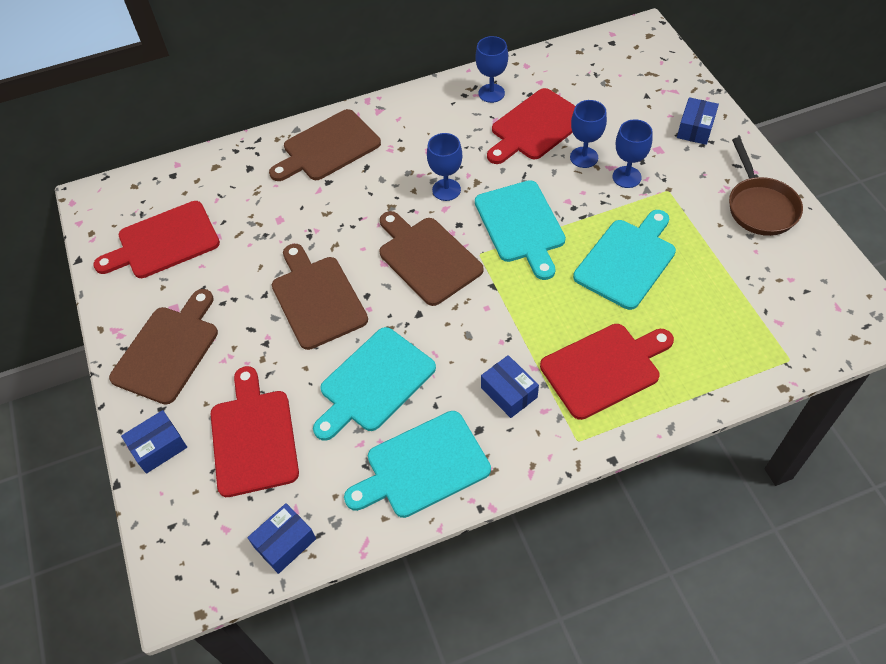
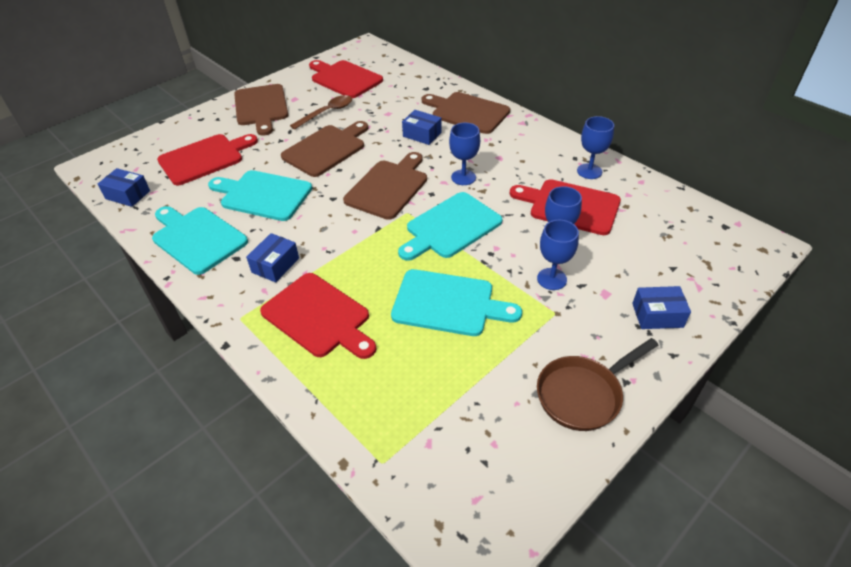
camera: 65 degrees right, 10 degrees down
brown cutting board [109,289,218,405] -> brown cutting board turned 75 degrees clockwise [234,84,288,136]
blue box [121,410,187,474] -> blue box moved to [402,110,442,145]
none -> brown spoon [290,95,352,129]

